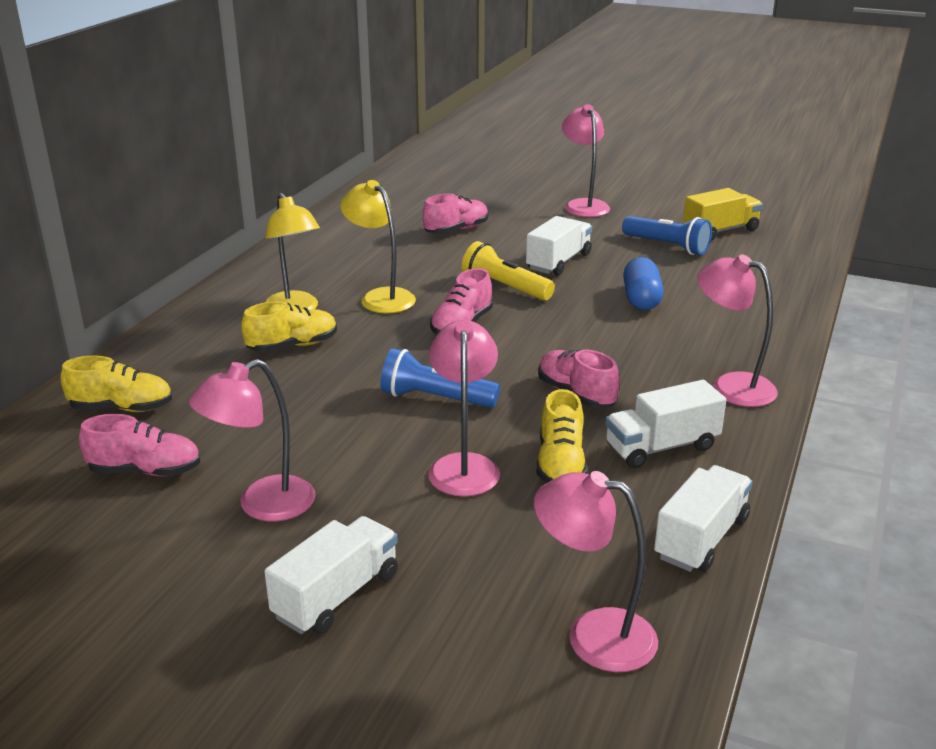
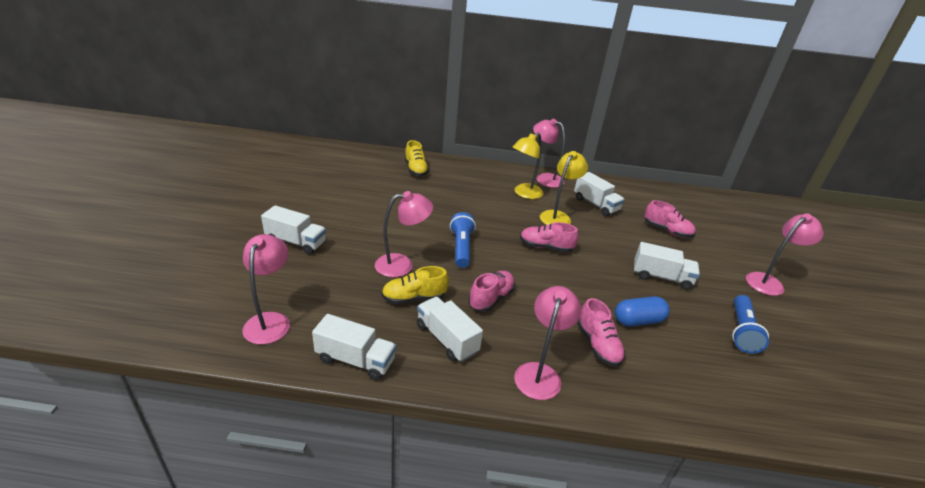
camera: 70 degrees right, 5 degrees up
pink shoe [79,414,200,476] -> pink shoe moved to [577,298,626,367]
pink lamp [189,359,316,521] -> pink lamp moved to [533,118,565,188]
yellow shoe [241,301,337,352] -> none
yellow flashlight [462,241,555,301] -> none
yellow truck [683,188,763,240] -> none
none -> white truck [574,172,625,216]

